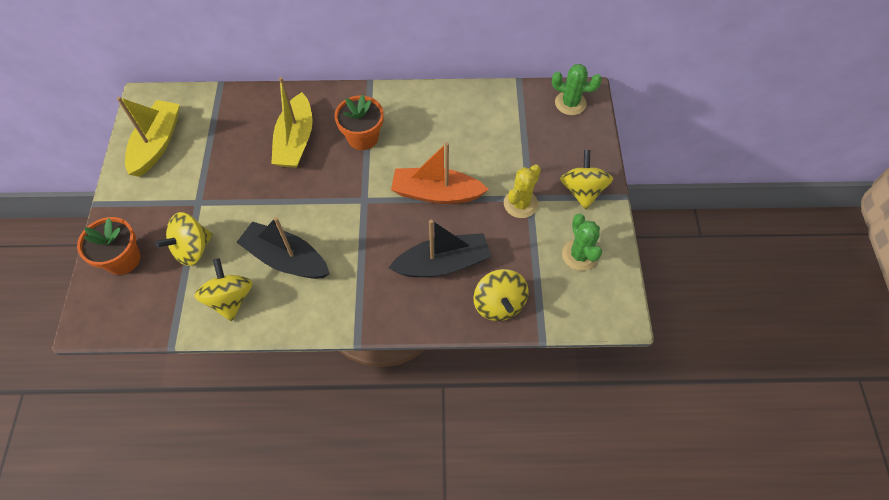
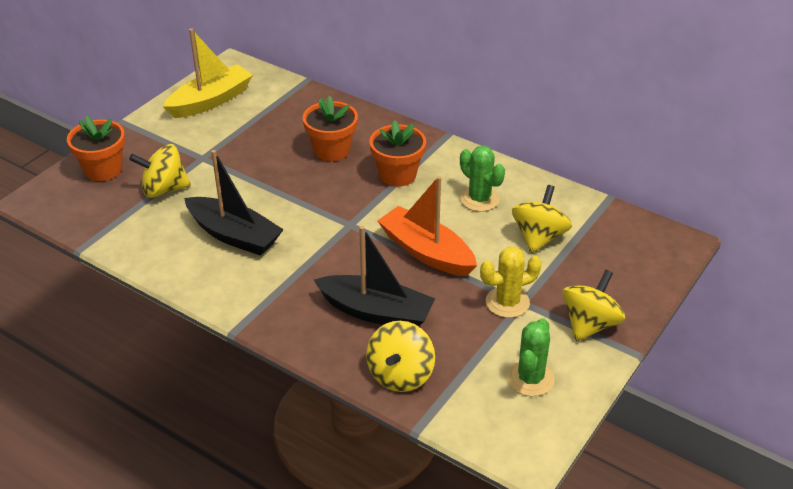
camera: 35 degrees right, 20 degrees down
yellow spinning top [194,258,253,321] -> yellow spinning top moved to [512,185,572,253]
black boat [236,217,330,279] -> black boat turned 150 degrees clockwise [184,150,284,256]
yellow boat [271,77,313,168] -> orange flower pot [303,96,358,161]
green cactus [552,64,602,115] -> green cactus moved to [460,145,505,212]

